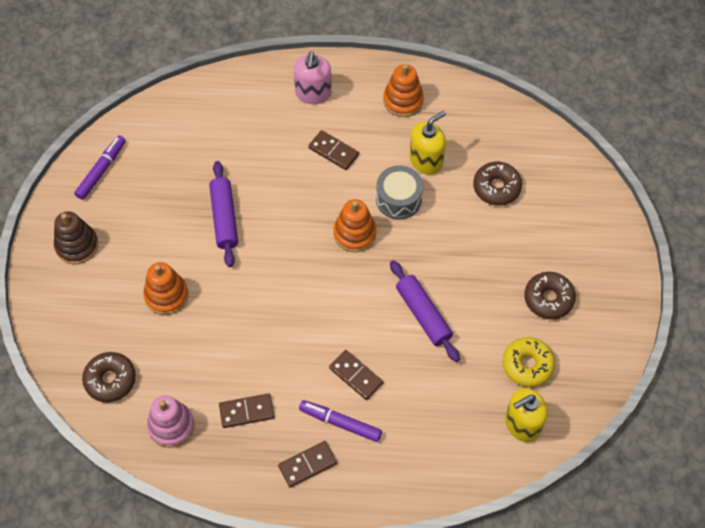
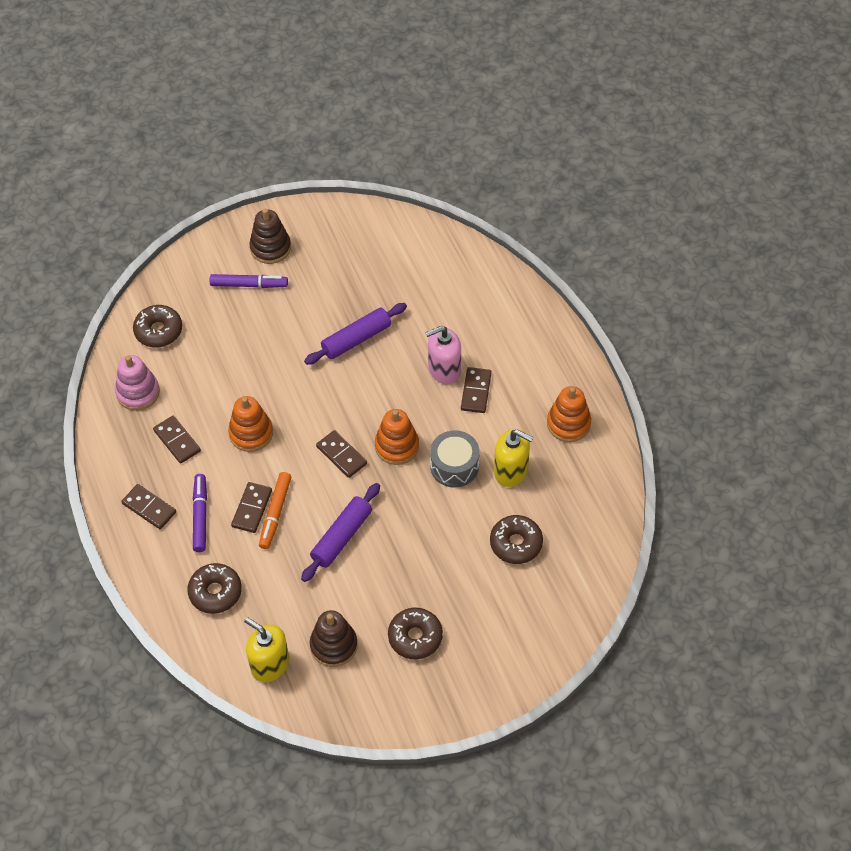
camera: 65 degrees right, 5 degrees down
purple marker [74,135,126,200] -> purple marker moved to [210,274,288,288]
orange stacking toy [143,262,188,315] -> orange stacking toy moved to [228,396,273,452]
pink soap dispenser [294,51,332,104] -> pink soap dispenser moved to [425,326,461,384]
yellow donut [502,337,555,387] -> brown stacking toy [310,610,358,667]
none -> brown donut [187,563,242,614]
none -> orange marker [259,472,291,549]
none -> brown domino [316,430,367,478]

